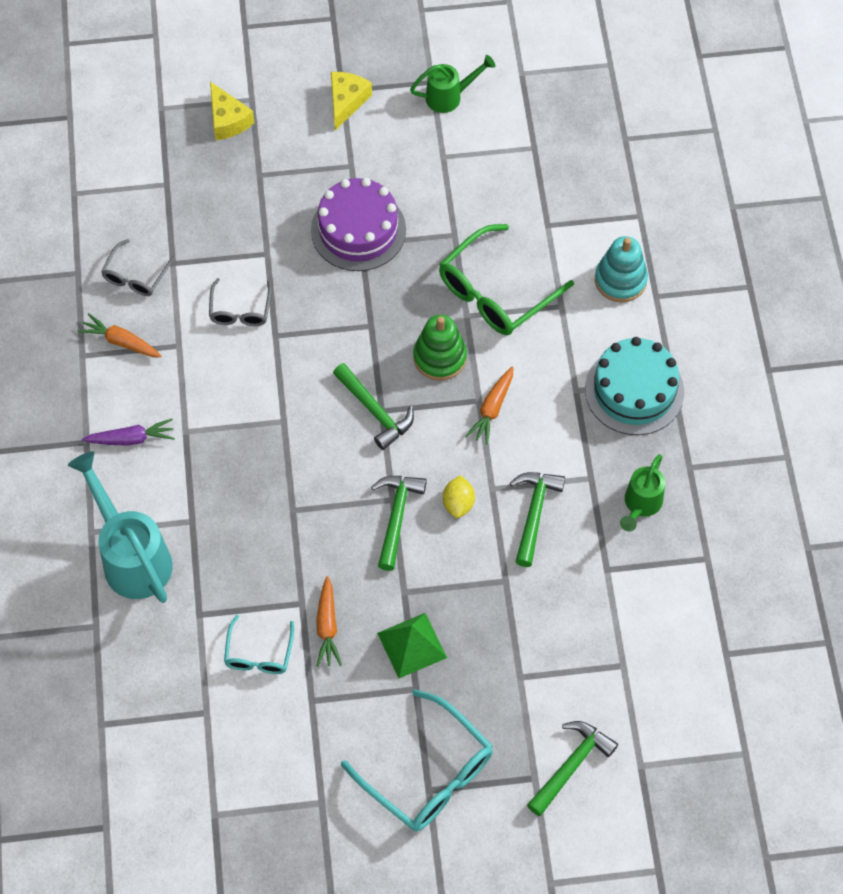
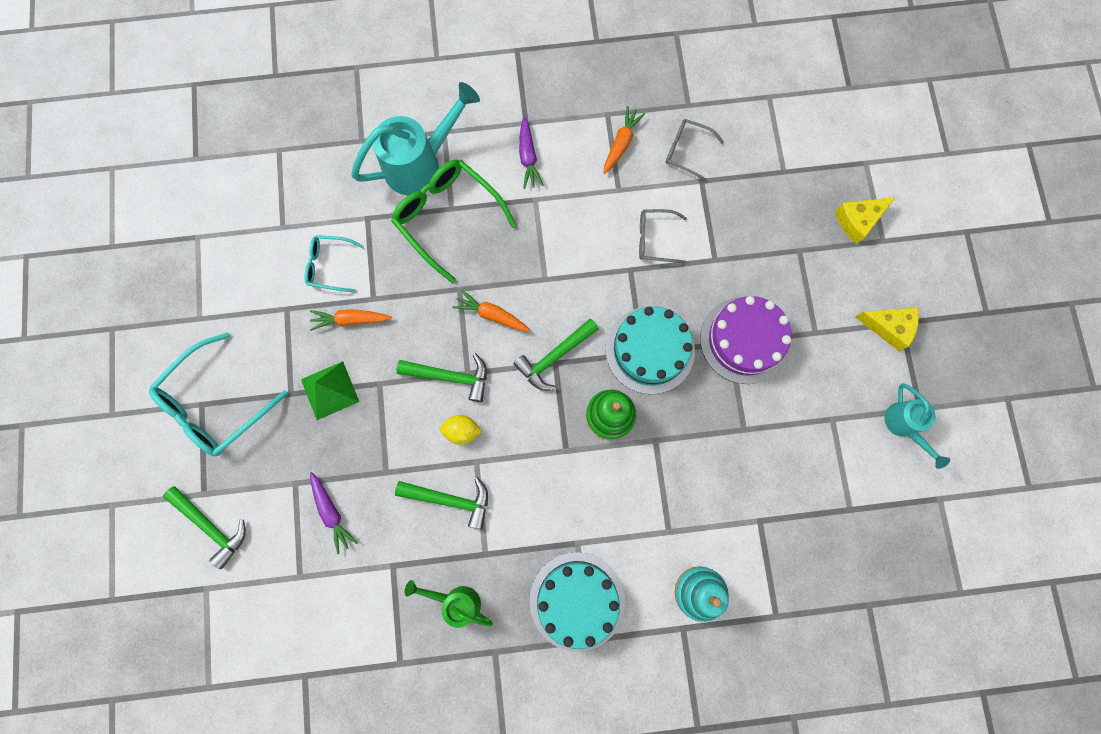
camera: 90 degrees right, 15 degrees up
green watering can [410,55,495,113] -> turquoise watering can [884,383,950,469]
green glasses [439,224,574,335] -> green glasses moved to [391,159,517,283]
orange carrot [466,366,514,445] -> orange carrot moved to [452,289,530,332]
none -> purple carrot [310,472,358,554]
none -> turquoise cake [606,306,695,394]

